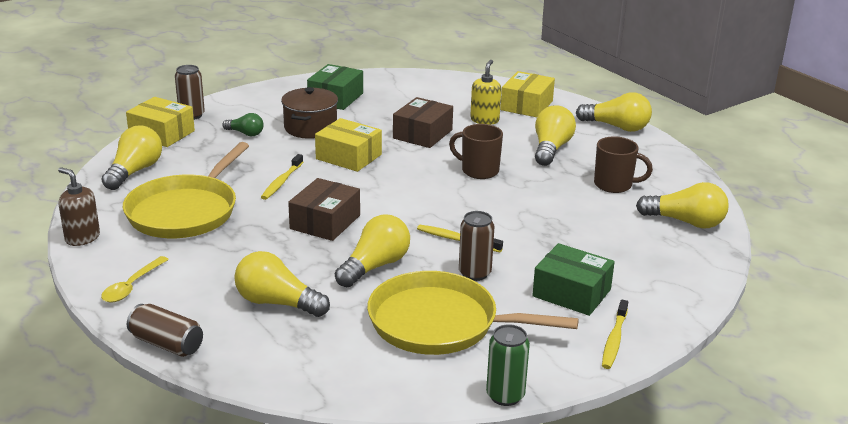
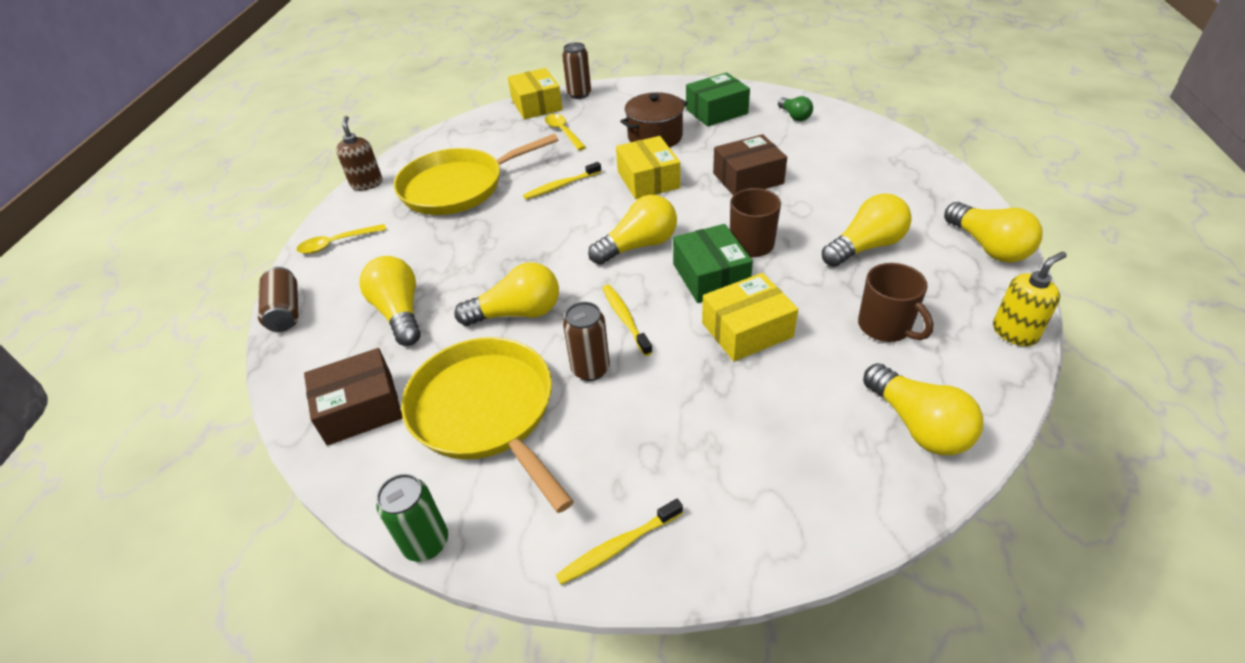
camera: 45 degrees right, 15 degrees up
yellow light bulb [102,126,162,190] -> yellow light bulb moved to [588,195,677,265]
green light bulb [222,113,264,136] -> green light bulb moved to [778,96,813,121]
brown box [288,178,360,241] -> brown box moved to [304,348,403,445]
yellow soap dispenser [470,60,501,125] -> yellow soap dispenser moved to [993,251,1067,346]
yellow box [501,71,555,117] -> yellow box moved to [702,273,798,361]
green box [532,243,615,316] -> green box moved to [673,224,753,303]
none -> yellow spoon [545,114,586,150]

